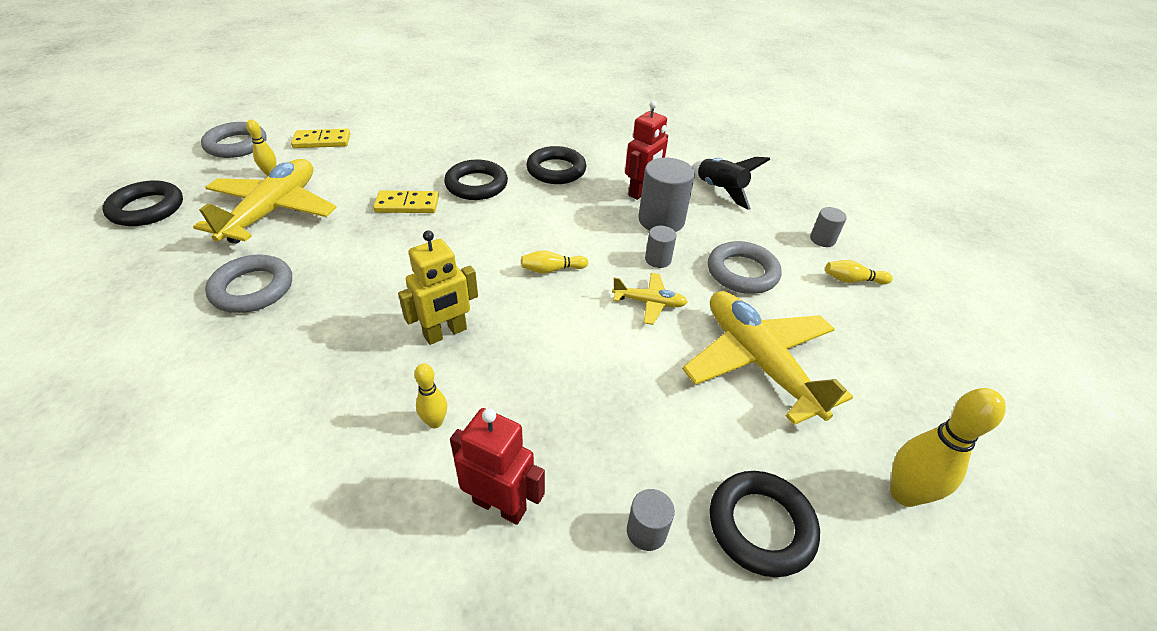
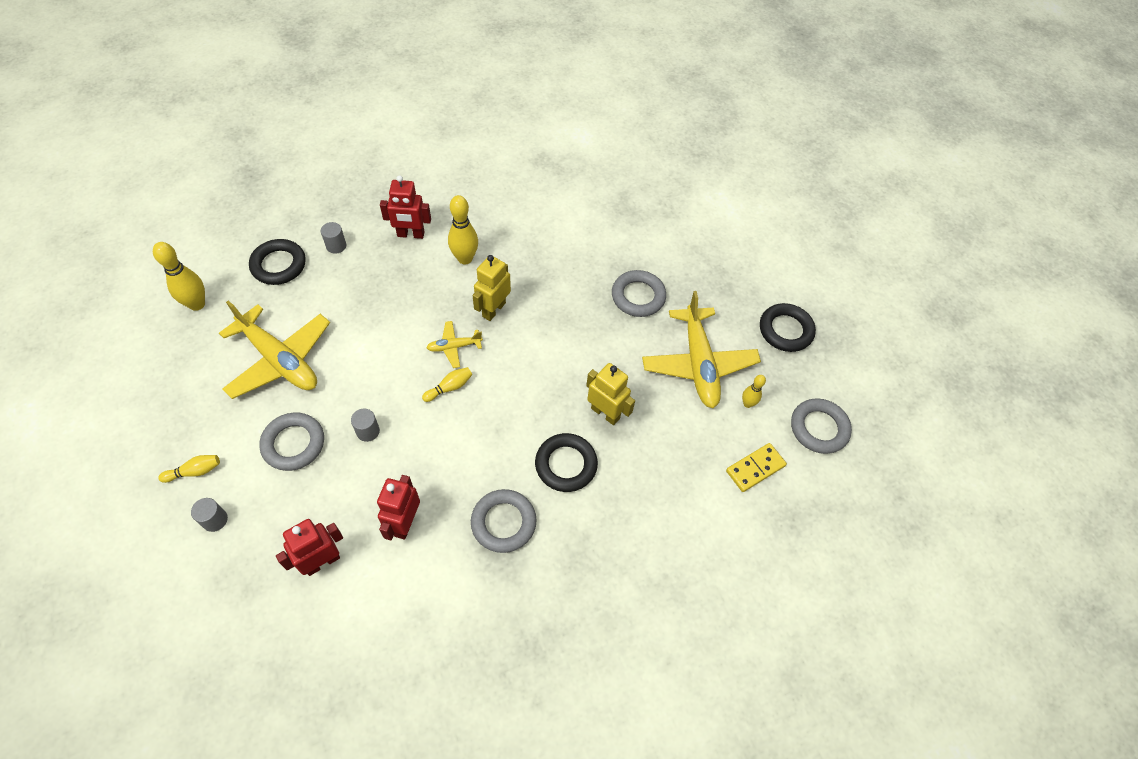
camera: 155 degrees right, 15 degrees up
yellow domino [373,190,439,213] -> yellow robot [586,363,635,425]
yellow bowling pin [414,363,447,428] -> yellow bowling pin [448,195,478,264], size x1.76
black ring [526,146,587,184] -> grey ring [471,489,537,553]
yellow plane [612,273,687,325] -> yellow plane moved to [426,321,483,368]
grey cylinder [638,158,695,232] -> none
black rocket [692,157,771,210] -> red robot [276,519,343,576]

